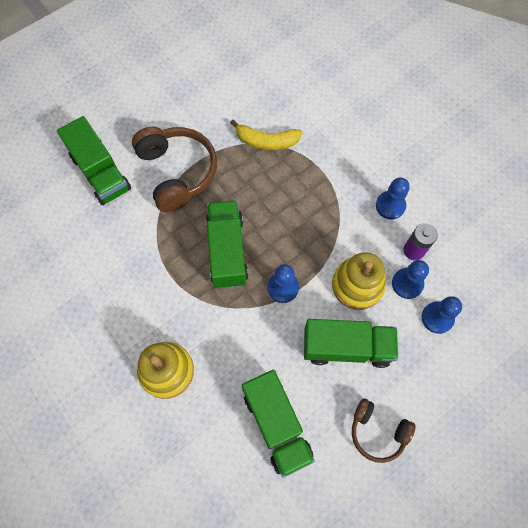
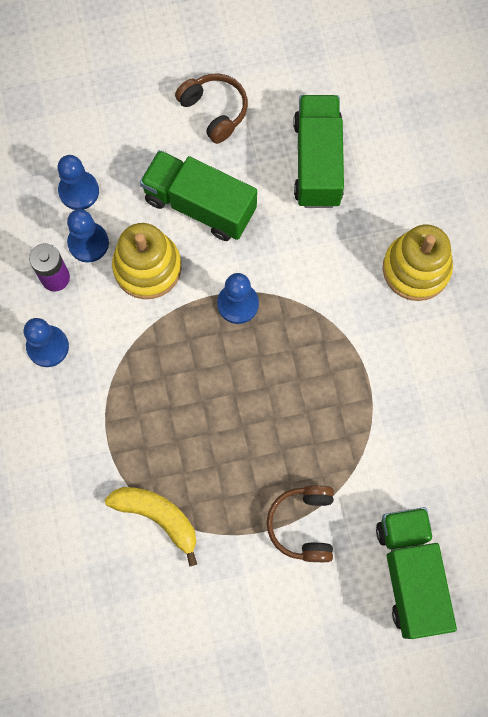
camera: 155 degrees left, 5 degrees up
brown headphones [132,127,217,212] -> brown headphones [267,485,334,562], size x0.60
green truck [206,200,249,288] -> none

